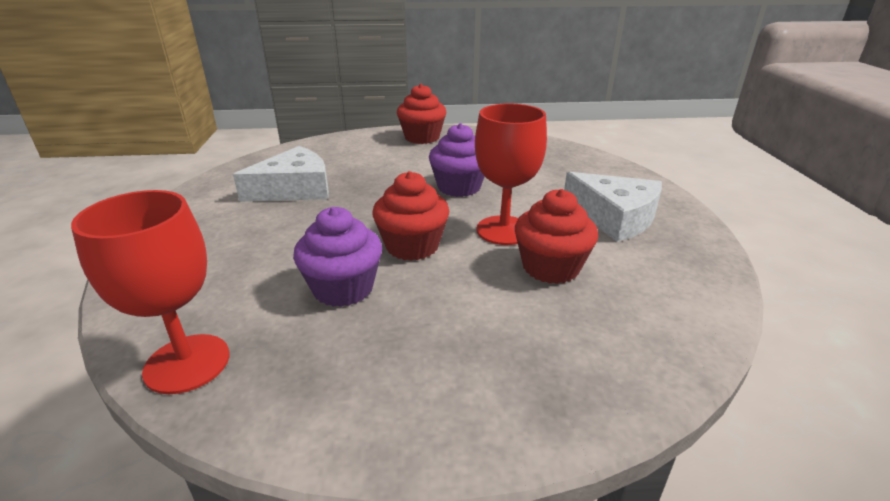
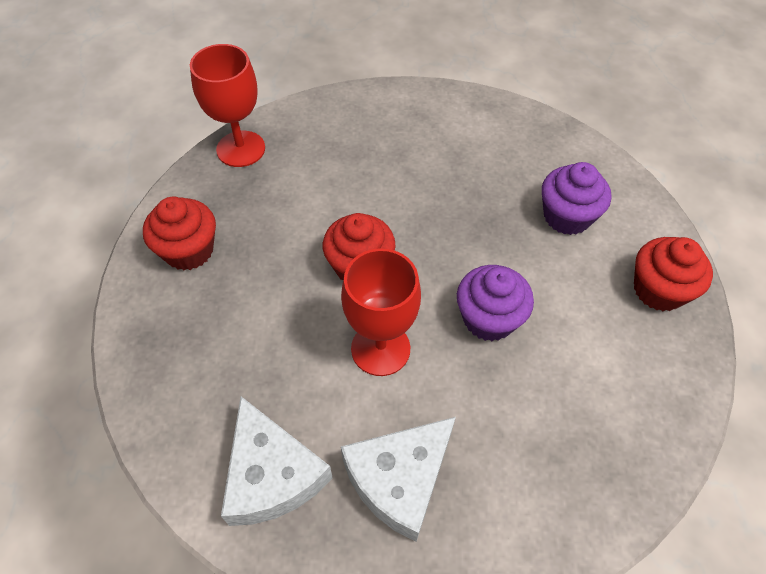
camera: 95 degrees right, 25 degrees up
white cheese [233,146,329,202] -> white cheese moved to [221,396,333,526]
purple cupcake [293,207,382,307] -> purple cupcake moved to [542,162,611,235]
red cupcake [515,189,598,284] -> red cupcake moved to [143,197,216,270]

